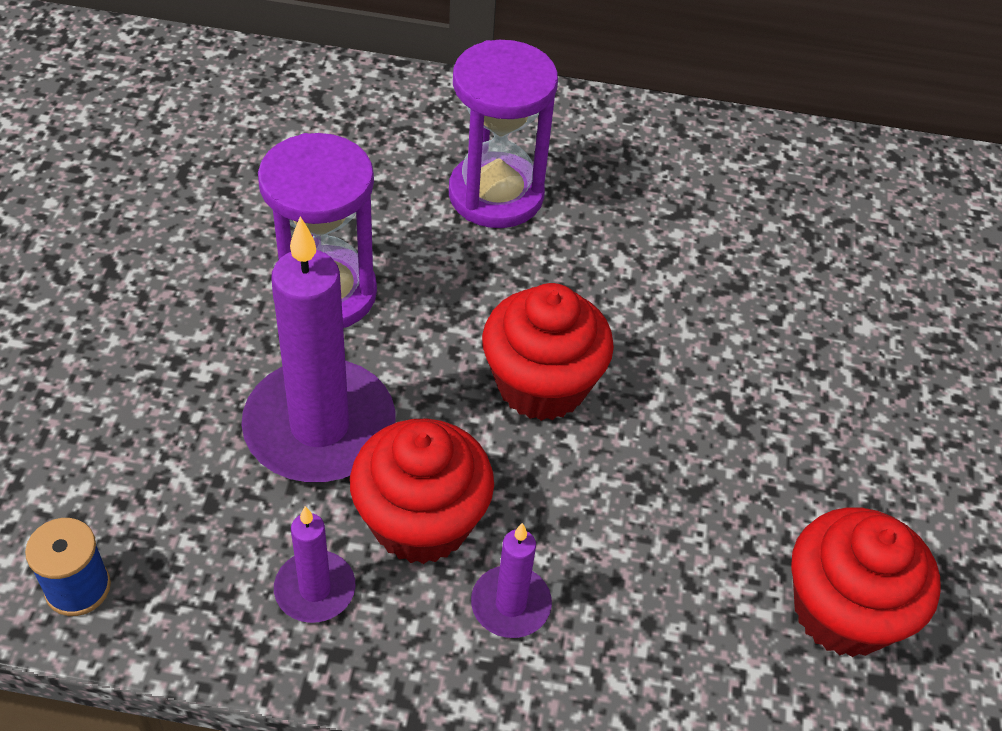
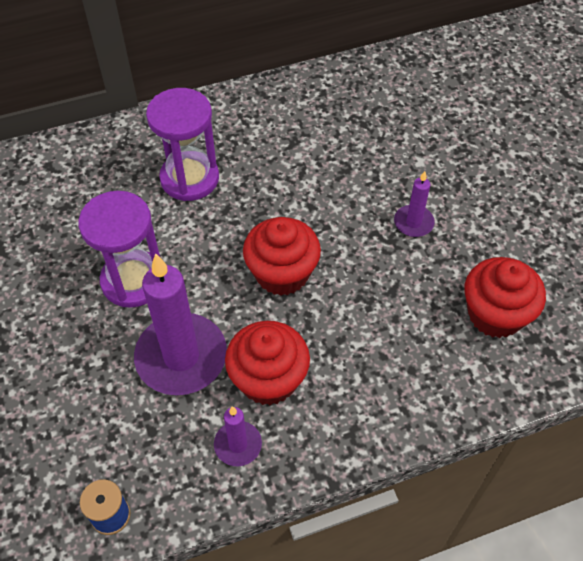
camera: 25 degrees left, 5 degrees up
purple candle [471,523,552,638] -> purple candle moved to [394,171,435,237]

